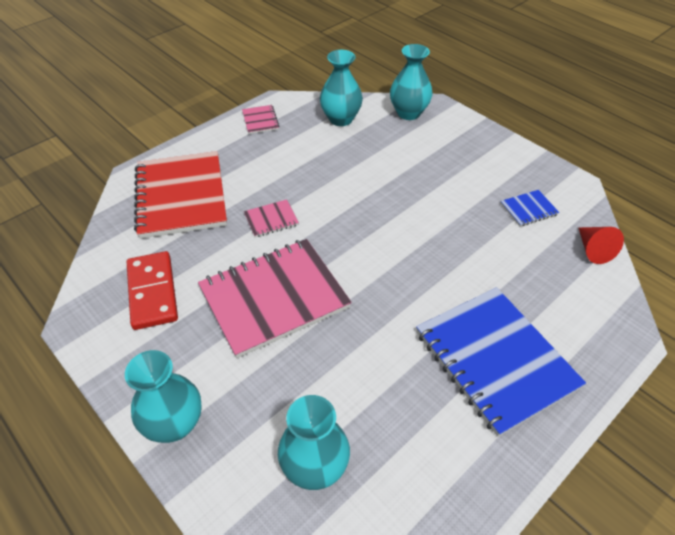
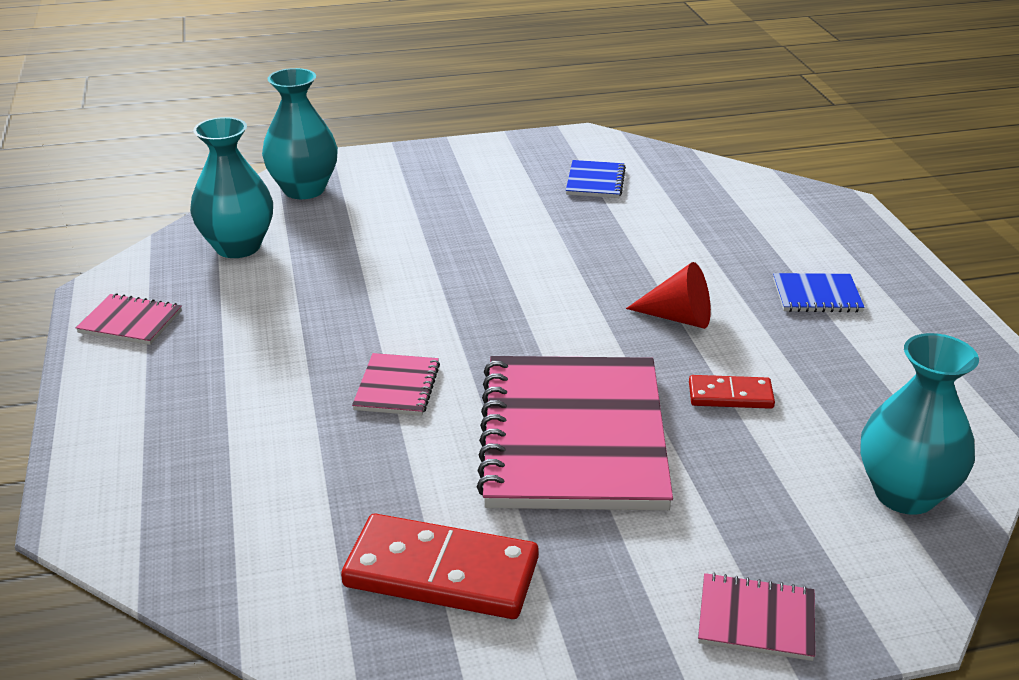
camera: 60 degrees left, 15 degrees down
turquoise vase [125,350,202,443] -> pink notebook [698,573,815,661]
red notebook [134,151,227,239] -> none
blue notebook [416,287,586,437] -> blue notebook [773,273,865,312], size x0.42
red cone [578,227,624,264] -> red cone moved to [626,262,711,329]
none -> red domino [689,375,775,409]

